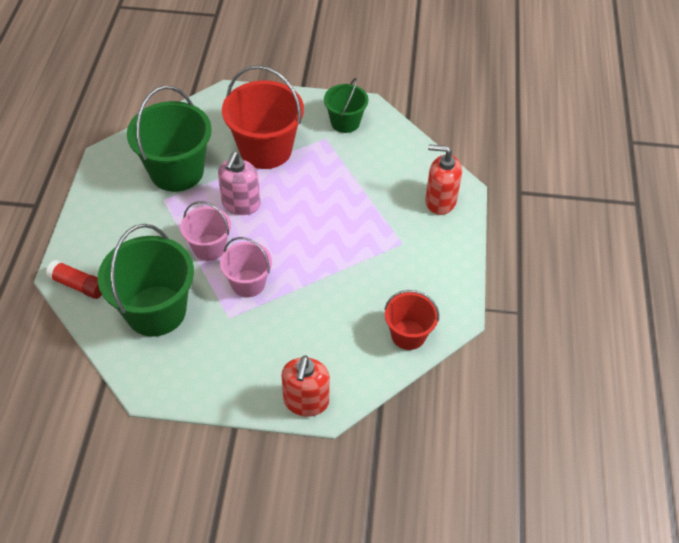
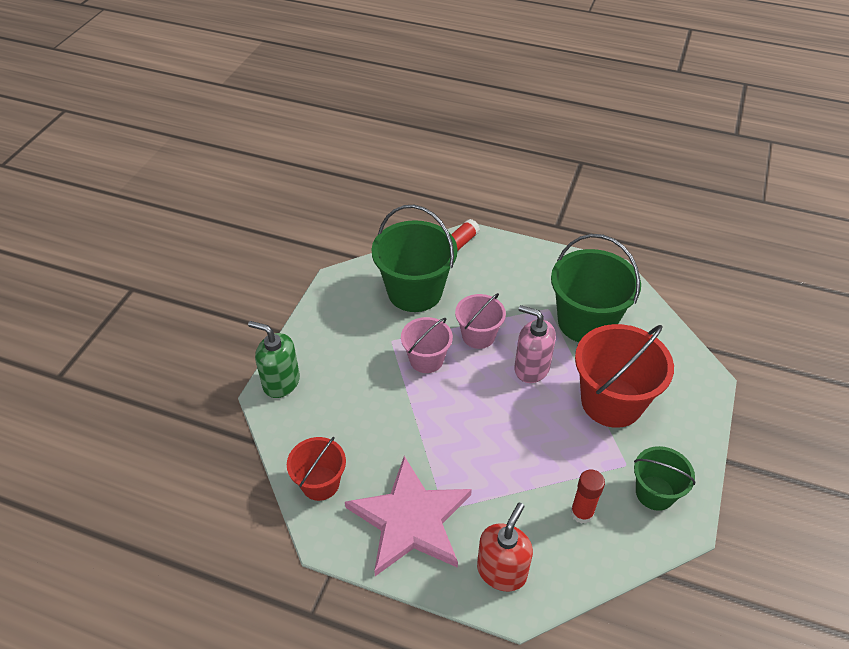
camera: 105 degrees right, 5 degrees down
red soap dispenser [282,355,330,417] -> green soap dispenser [248,321,300,398]
none -> pink star [345,456,472,576]
none -> red glue stick [571,469,605,524]

